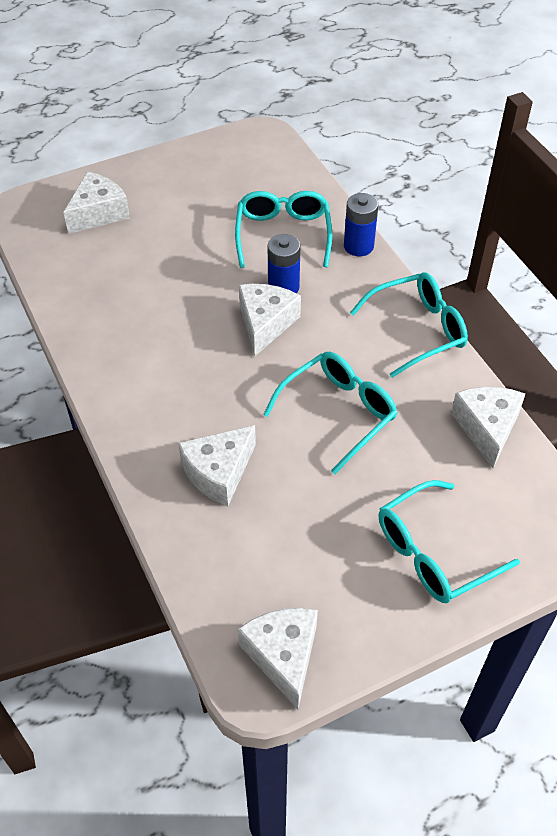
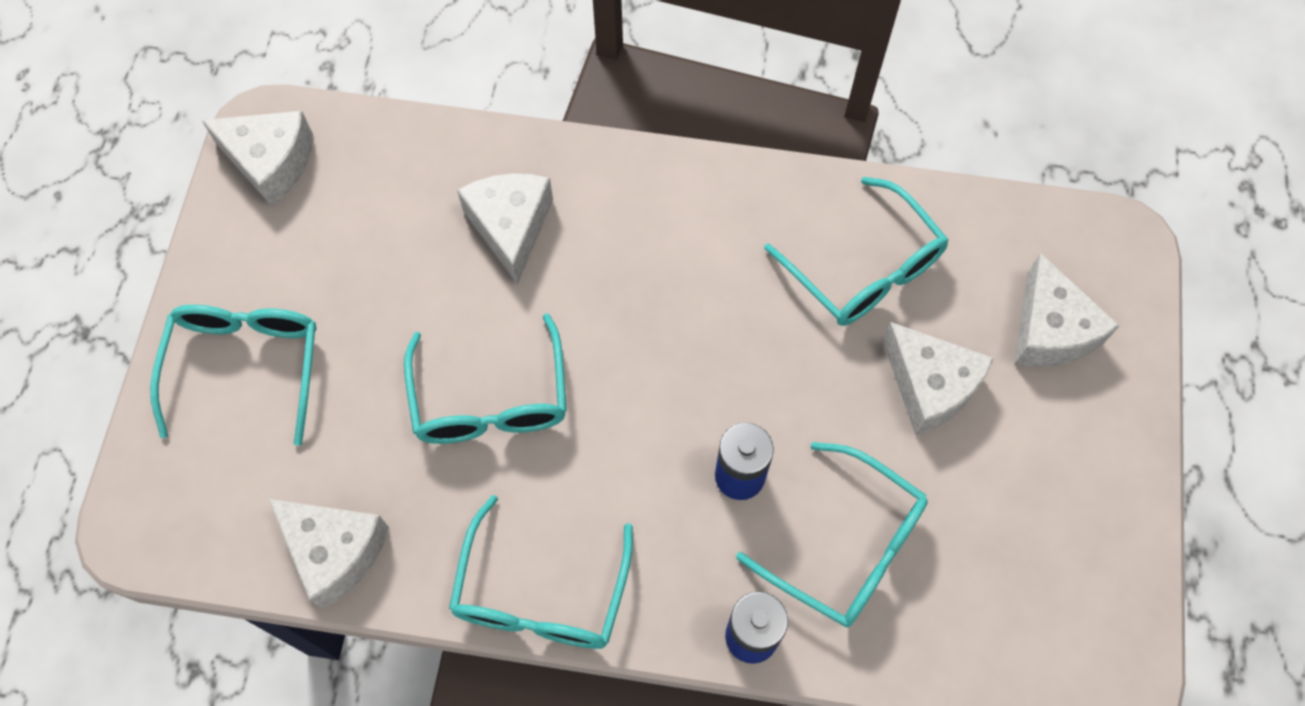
camera: 125 degrees right, 15 degrees up
white cheese [239,284,301,356] -> white cheese moved to [882,322,994,435]
none -> turquoise glasses [764,177,949,326]

